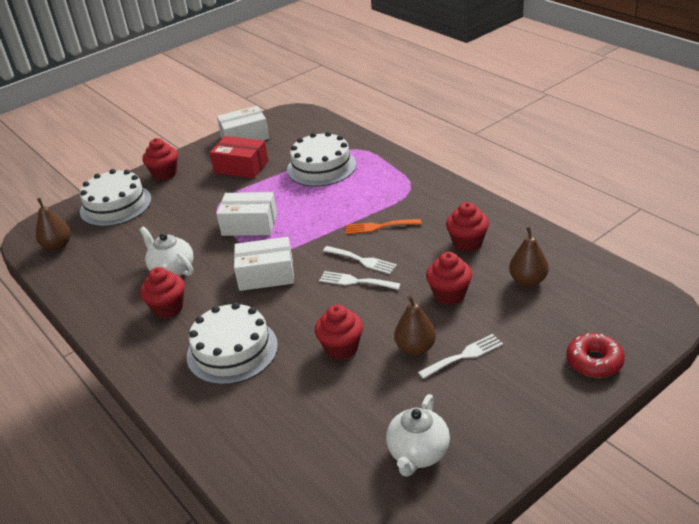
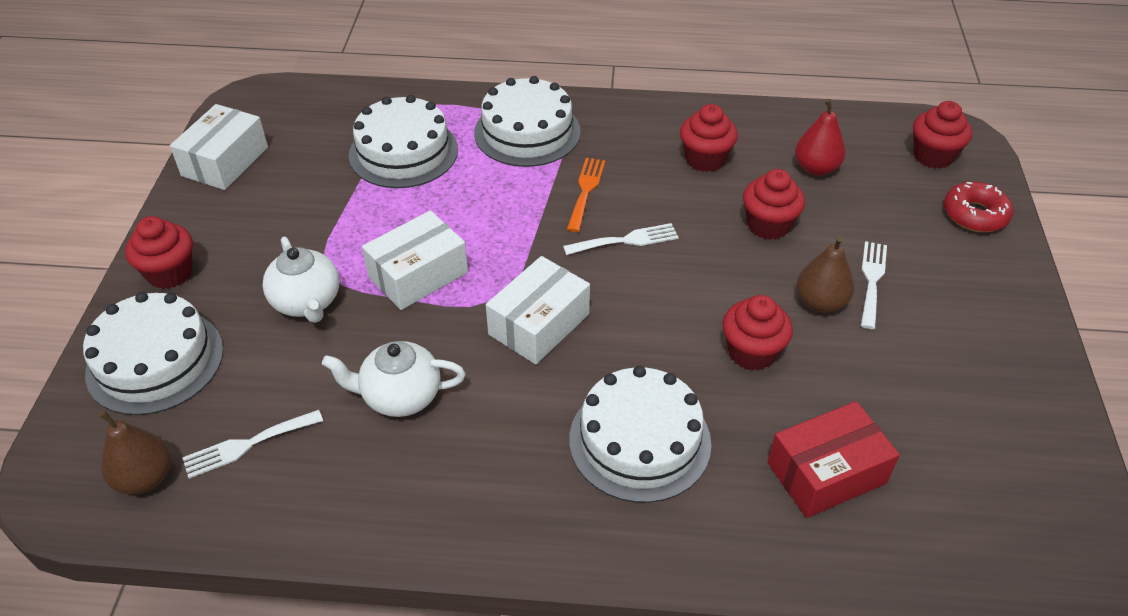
camera: 50 degrees left, 10 degrees up
red cupcake [140,267,185,318] -> red cupcake moved to [913,101,972,169]
red box [209,136,268,179] -> red box moved to [768,401,900,518]
white fork [319,271,401,290] -> white fork moved to [182,410,323,479]
orange fork [346,219,422,234] -> orange fork turned 150 degrees clockwise [567,158,605,232]
white teapot [386,394,450,477] -> white teapot moved to [262,236,339,323]
brown pear [509,226,549,287] -> red pear [795,99,846,176]
none -> white cake [474,76,581,167]

